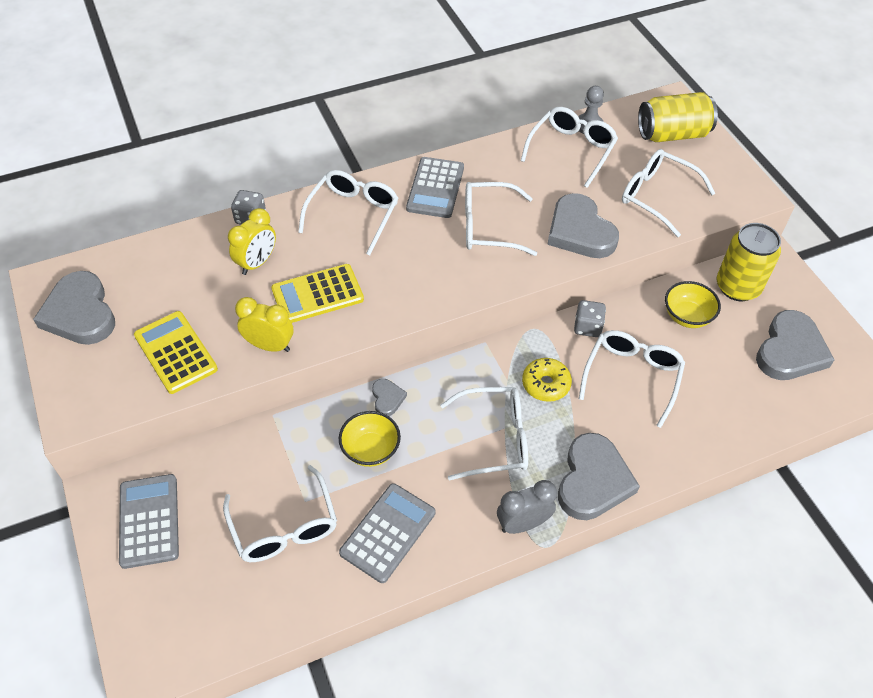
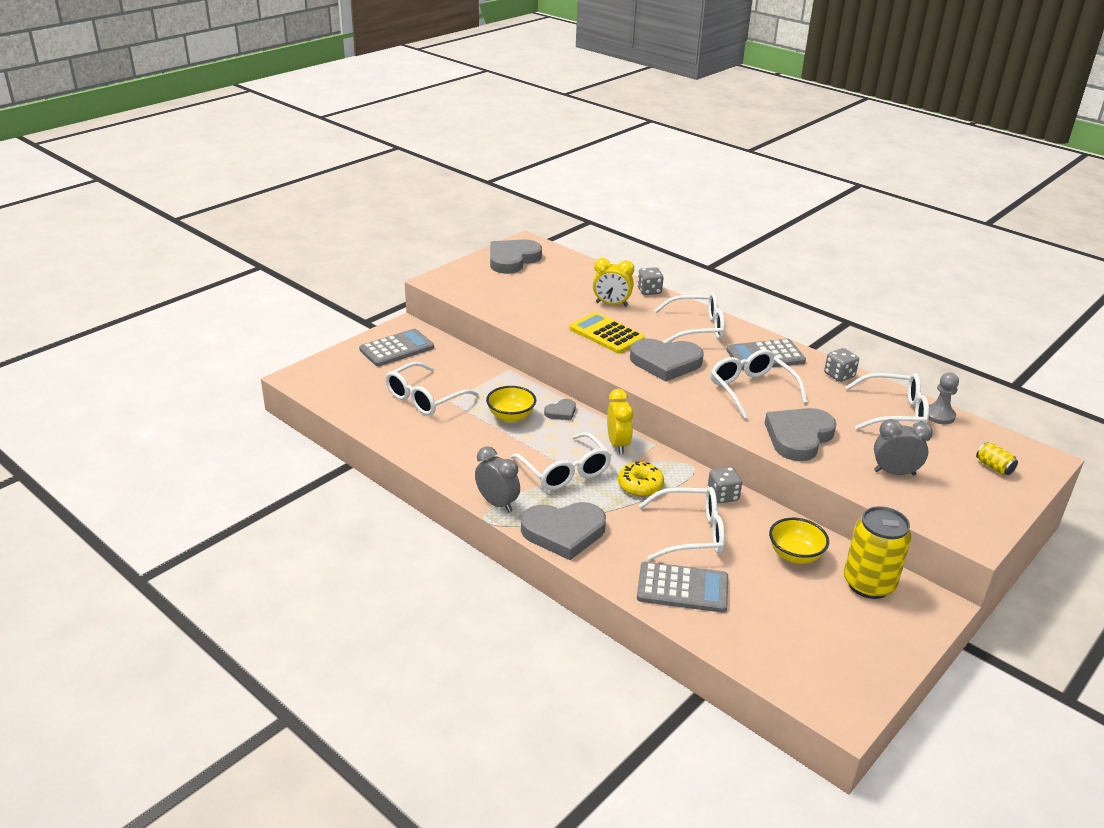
camera: 65 degrees right, 20 degrees down
yellow calculator [134,311,218,394] -> none
yellow clock [235,297,293,352] -> yellow clock moved to [607,389,634,454]
grey calculator [339,483,435,583] -> grey calculator moved to [637,562,728,613]
white glasses [622,149,715,237] -> grey clock [874,419,933,475]
yellow can [638,92,718,142] -> yellow can [976,442,1018,475], size x0.45
grey heart [756,310,835,380] -> grey heart moved to [630,338,704,382]
none -> grey dice [824,348,859,382]

